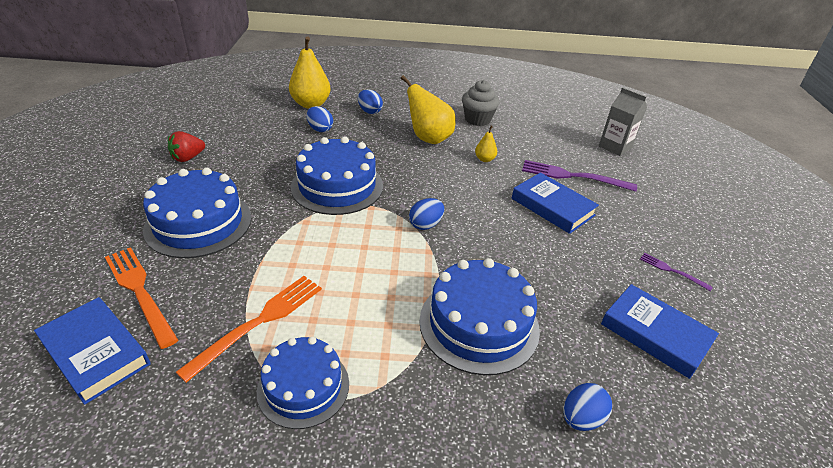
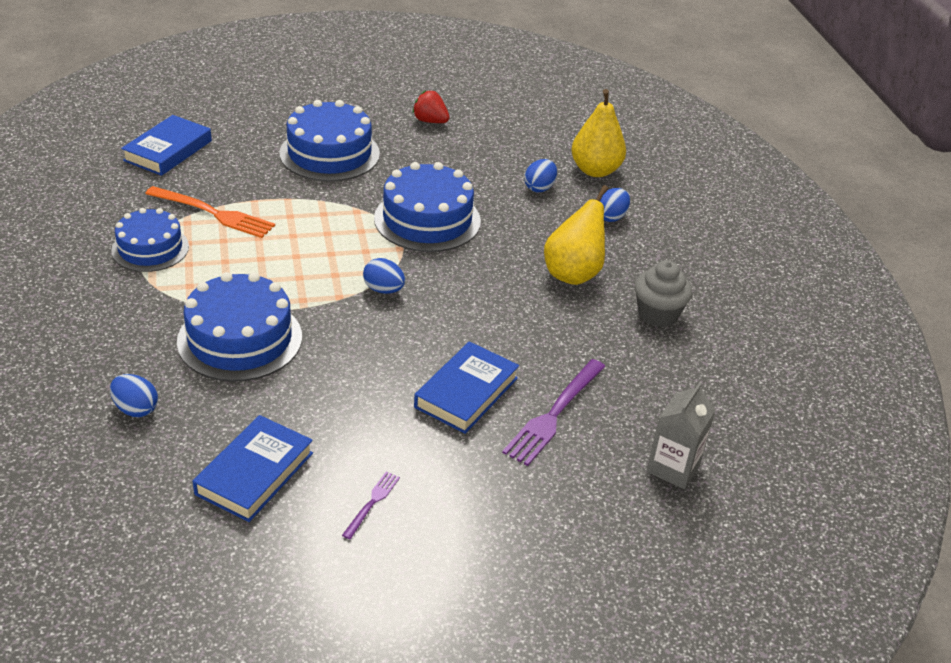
camera: 75 degrees right, 0 degrees up
orange fork [105,247,178,349] -> none
yellow pear [475,126,497,162] -> none
purple fork [522,160,637,192] -> purple fork turned 150 degrees counterclockwise [502,359,606,466]

